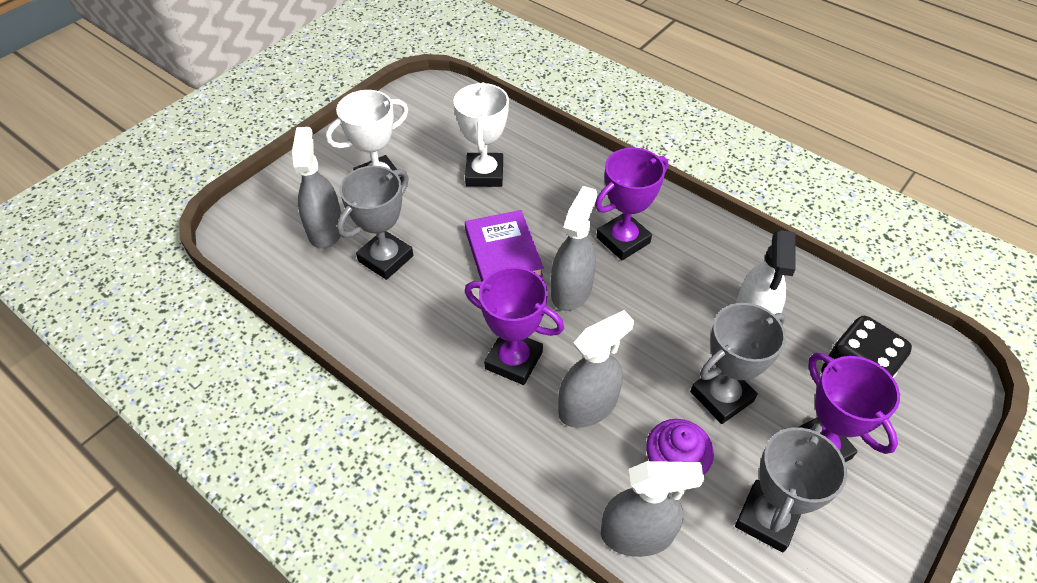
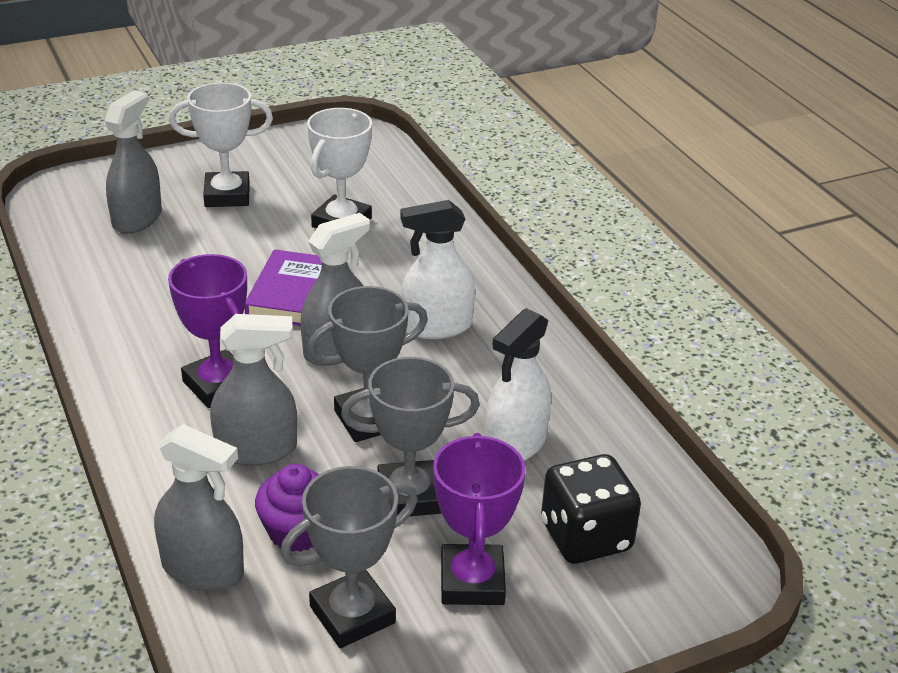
camera: 25 degrees right, 15 degrees down
grey trophy [337,166,413,280] -> grey trophy moved to [307,286,428,442]
purple trophy [595,147,668,260] -> white spray bottle [400,200,475,339]

